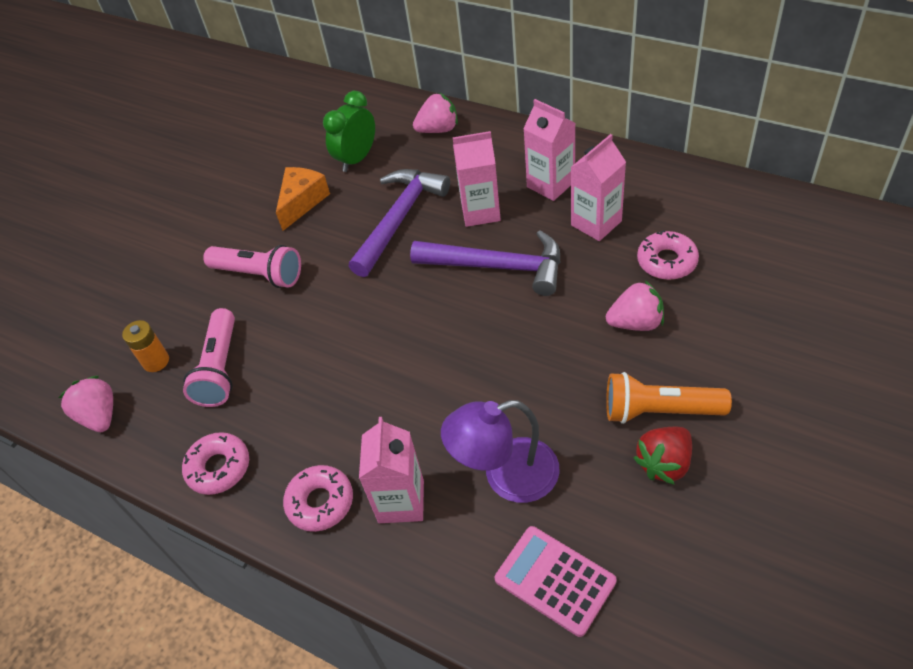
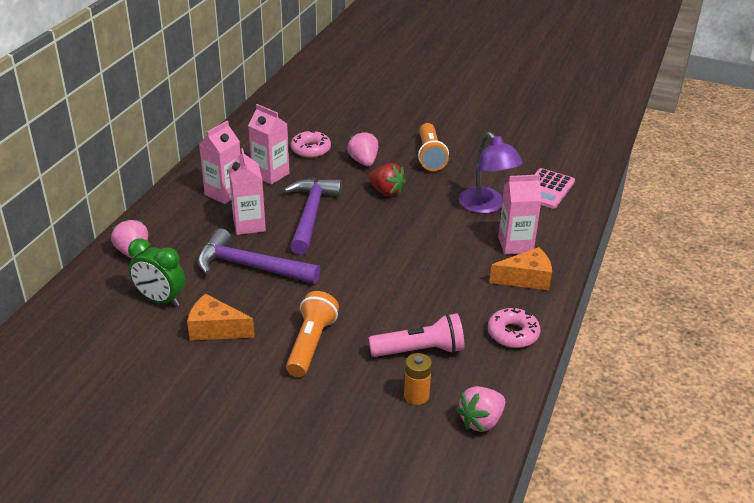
camera: 105 degrees left, 15 degrees down
pink flashlight [203,245,301,288] -> orange flashlight [286,291,339,377]
pink donut [283,465,353,532] -> orange cheese [489,247,552,290]
red strawberry [633,427,692,485] -> red strawberry moved to [368,163,406,196]

